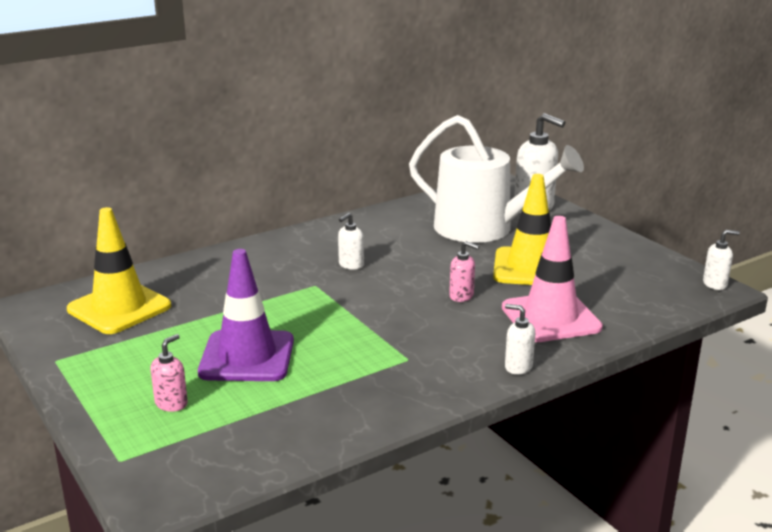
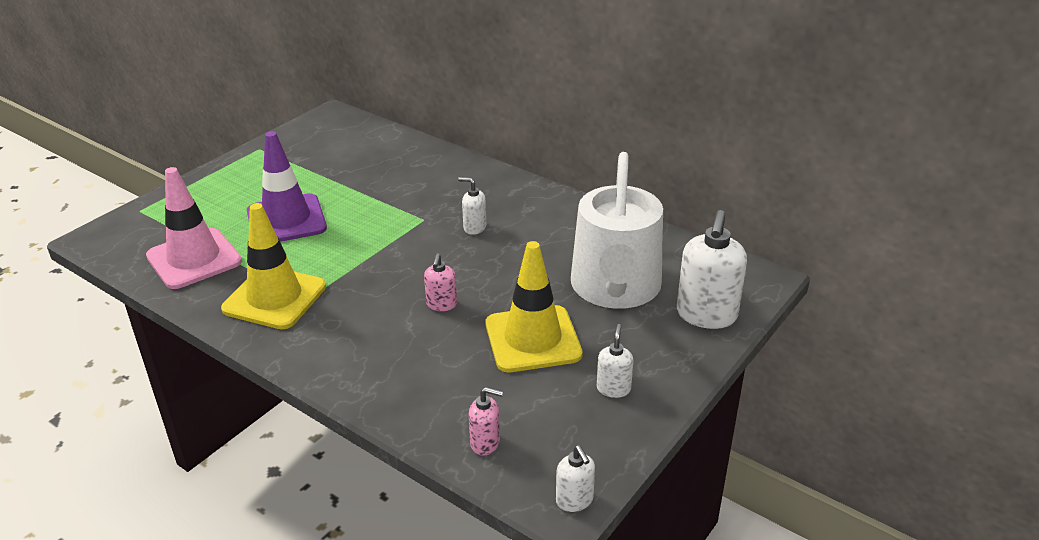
camera: 70 degrees right, 10 degrees up
yellow traffic cone [67,207,171,334] -> yellow traffic cone moved to [221,203,326,329]
pink soap dispenser [150,334,188,412] -> pink soap dispenser moved to [469,387,503,455]
pink traffic cone [502,216,603,342] -> pink traffic cone moved to [146,167,242,289]
white soap dispenser [505,304,535,375] -> white soap dispenser moved to [597,324,633,398]

